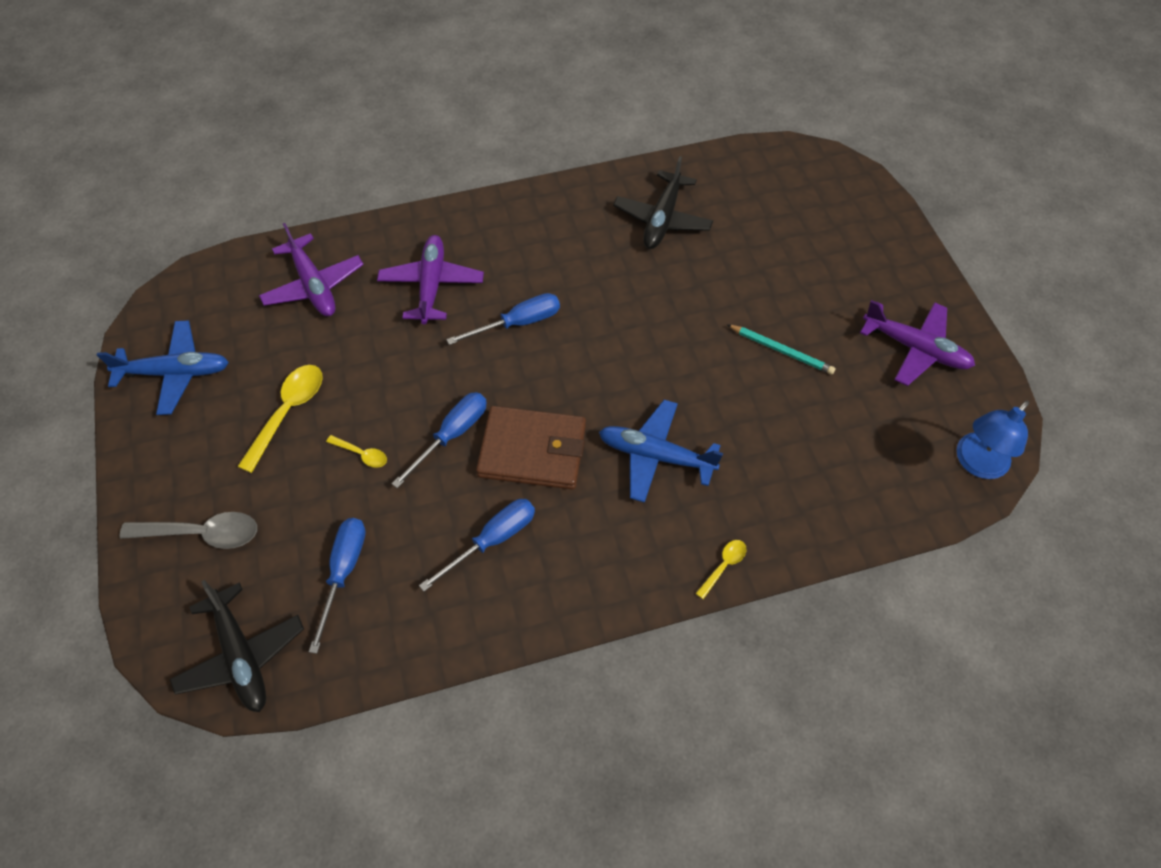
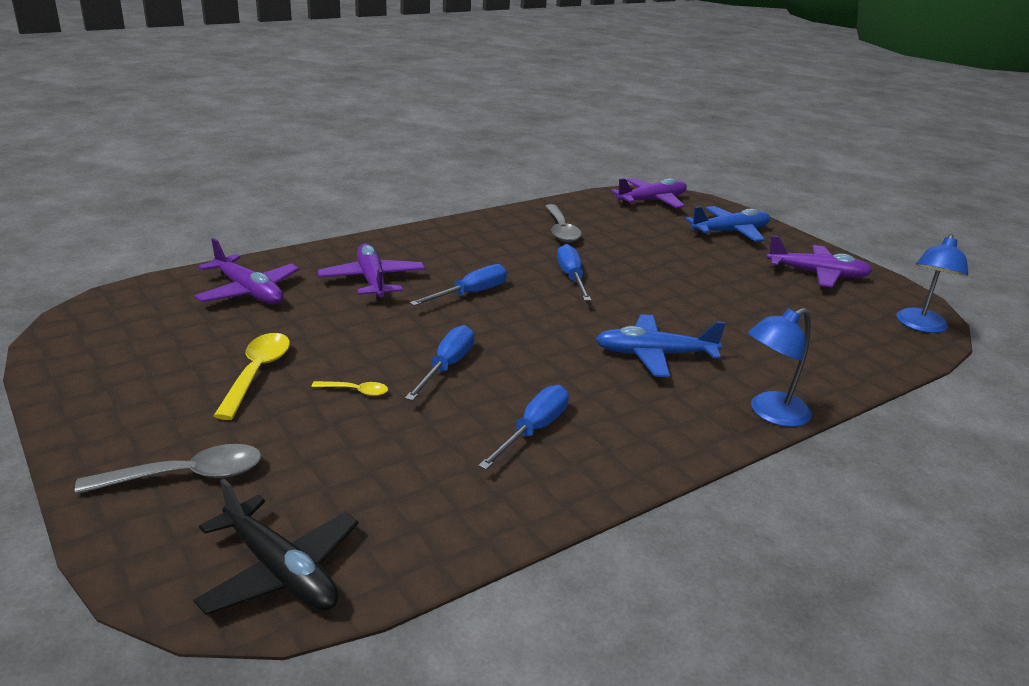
camera: 20 degrees left, 30 degrees down
blue plane [97,320,229,415] -> blue plane moved to [685,206,770,242]
blue screwdriver [309,518,366,654] -> blue screwdriver moved to [557,244,591,301]
brown wallet [476,406,586,490] -> none
black plane [613,156,713,249] -> grey spoon [545,204,582,242]
yellow spoon [696,540,746,599] -> blue lamp [748,308,812,427]
turquoise pencil [727,324,836,375] -> none
none -> purple plane [611,178,687,208]

